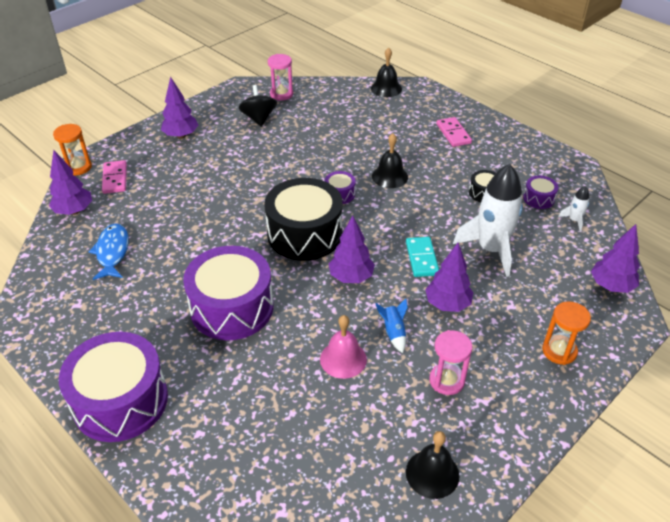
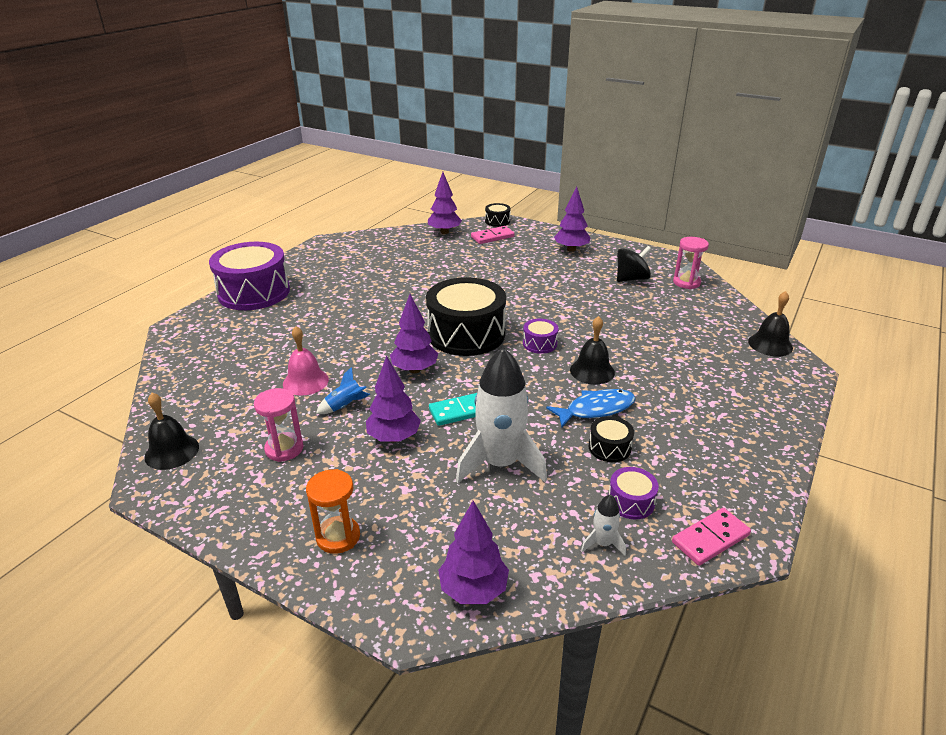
camera: 75 degrees right, 10 degrees down
orange hourglass [53,124,92,175] -> black drum [485,203,511,227]
blue fish [89,223,129,280] -> blue fish moved to [546,389,636,427]
purple drum [183,246,274,340] -> none
pink domino [436,117,472,147] -> pink domino moved to [672,508,751,566]

